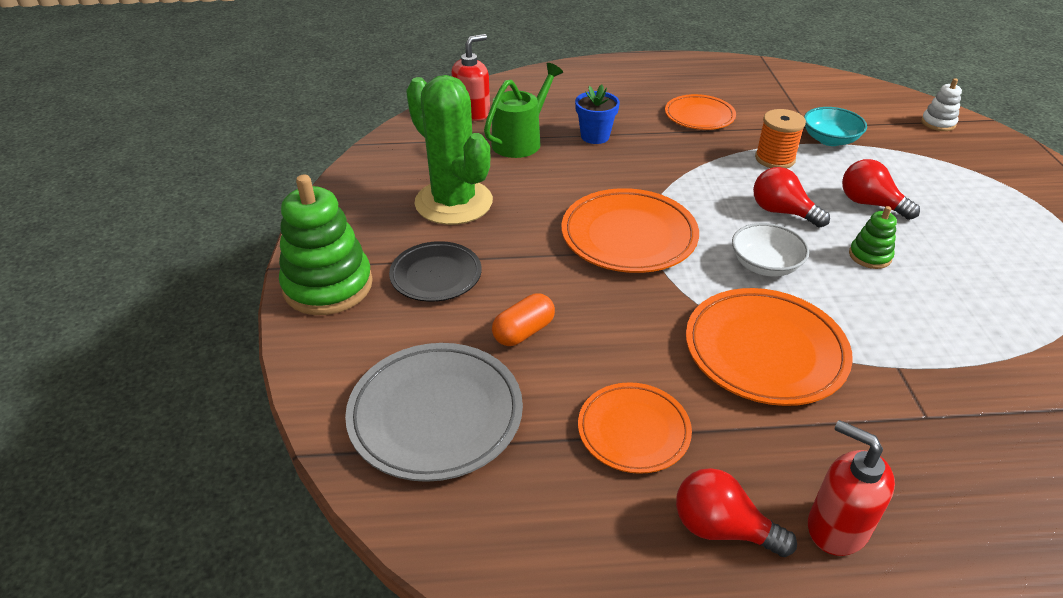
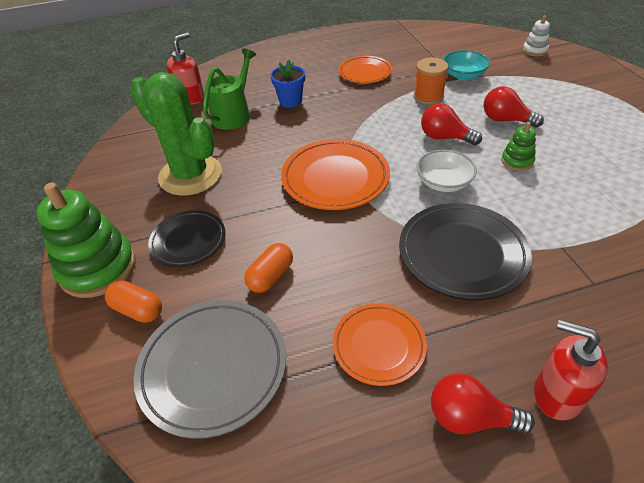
camera: 10 degrees left, 5 degrees up
orange plate [686,288,853,406] -> black plate [399,203,532,300]
none -> orange capsule [105,281,162,323]

